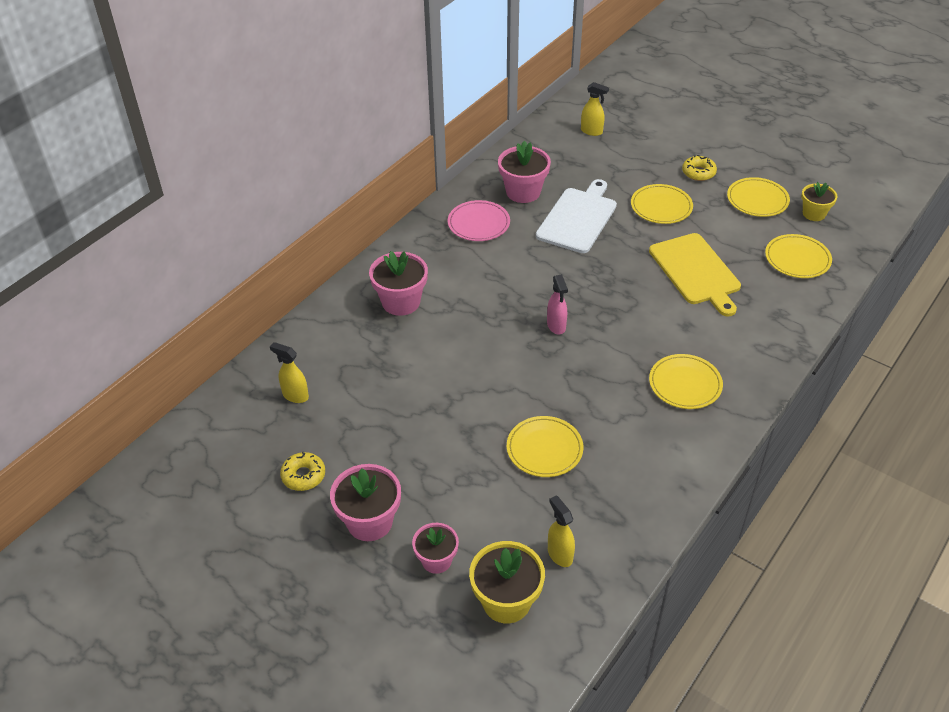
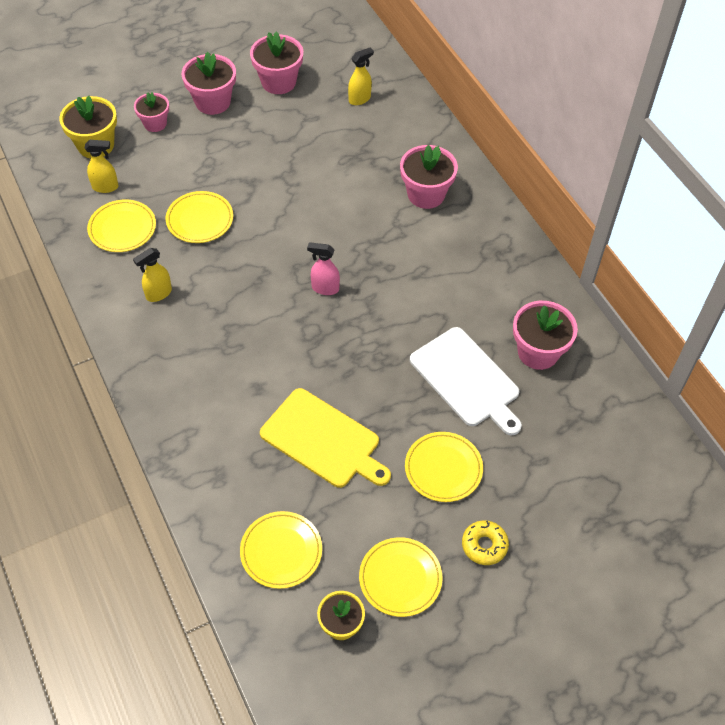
camera: 115 degrees right, 10 degrees up
yellow donut [280,452,325,491] -> pink flower pot [250,32,303,94]
pink plate [448,200,510,241] -> none
yellow spray bottle [581,82,609,136] -> yellow spray bottle moved to [133,248,172,302]
yellow cutting board [649,233,741,316] -> yellow cutting board turned 150 degrees counterclockwise [260,388,391,488]
yellow plate [649,354,723,409] -> yellow plate moved to [87,200,156,252]

